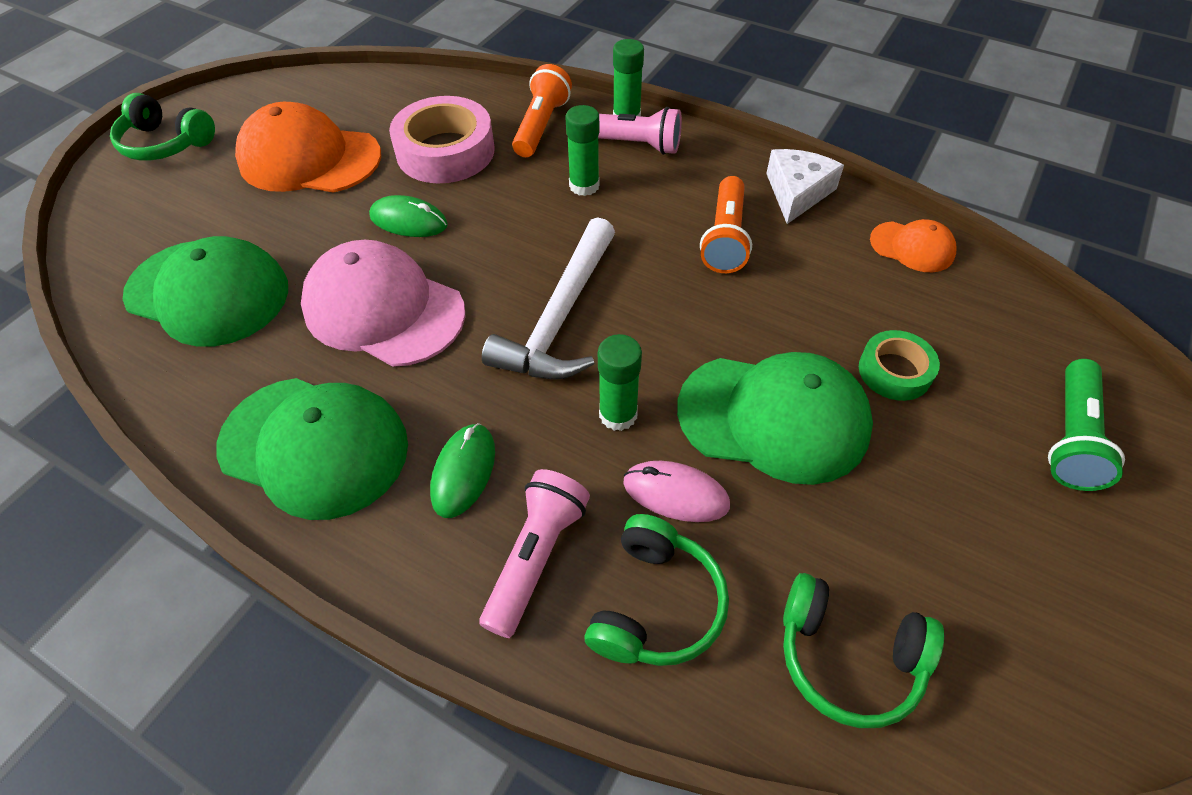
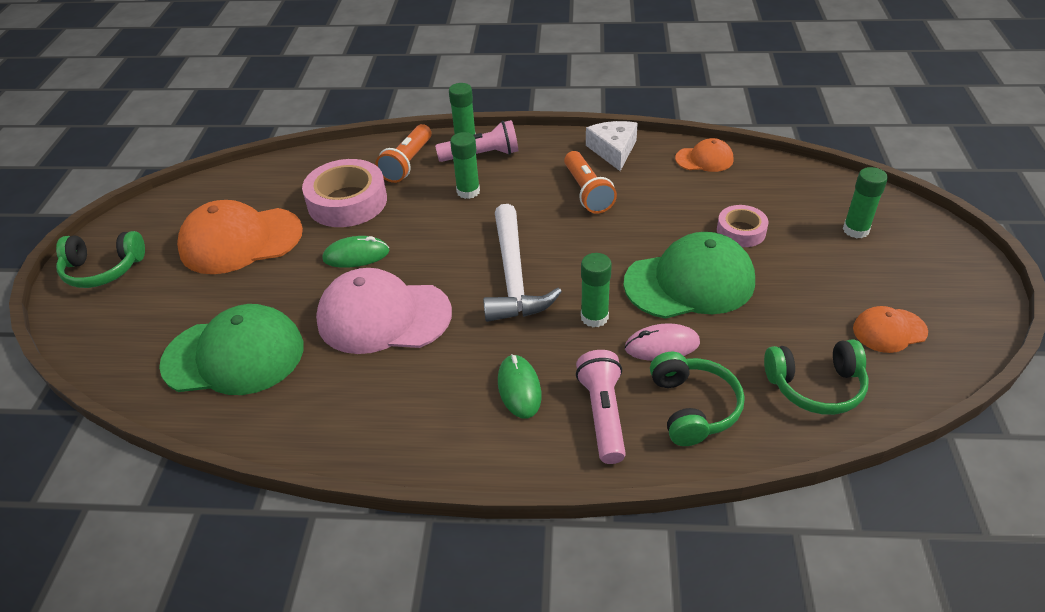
camera: 25 degrees left, 10 degrees down
green cap [217,378,408,520] -> none
orange flashlight [512,64,572,157] -> orange flashlight turned 150 degrees counterclockwise [376,124,431,183]
green tape [859,330,940,401] -> pink tape [717,205,768,247]
green flashlight [1048,359,1125,491] -> green glue stick [843,167,888,238]
none -> orange cap [853,306,928,353]

